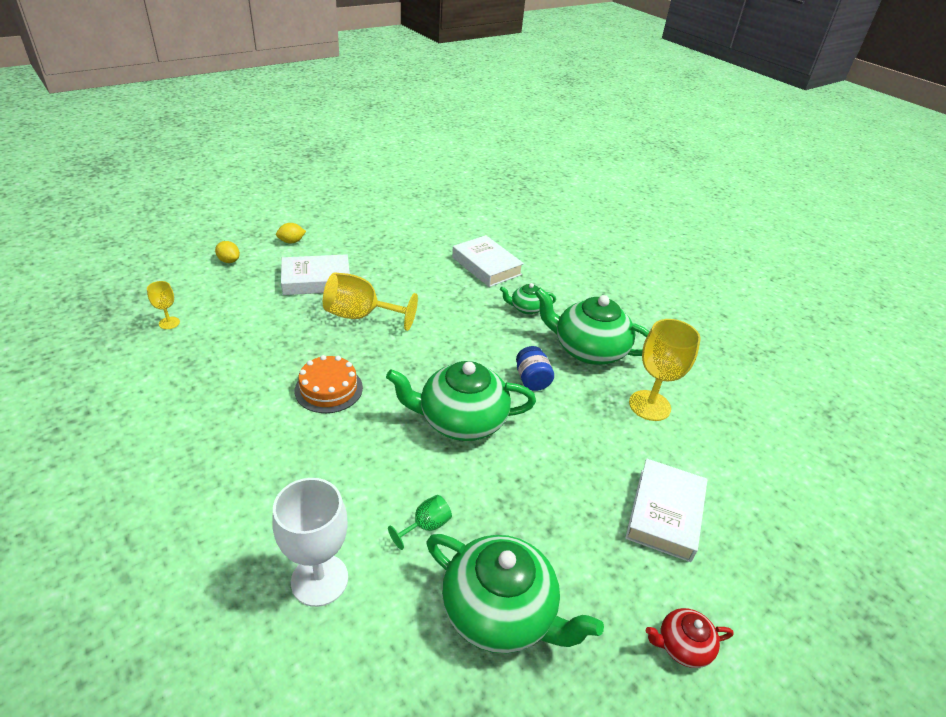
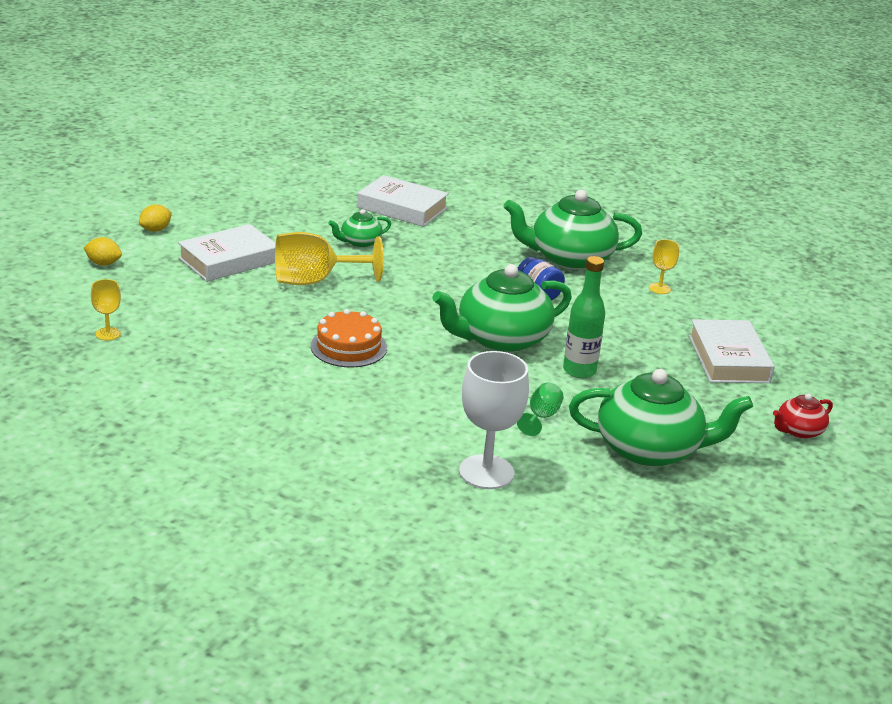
camera: 25 degrees left, 10 degrees down
green teapot [500,283,556,314] -> green teapot moved to [328,209,391,248]
yellow goblet [629,319,701,421] -> yellow goblet [649,239,679,294], size x0.50
none -> green bottle [563,256,605,378]

